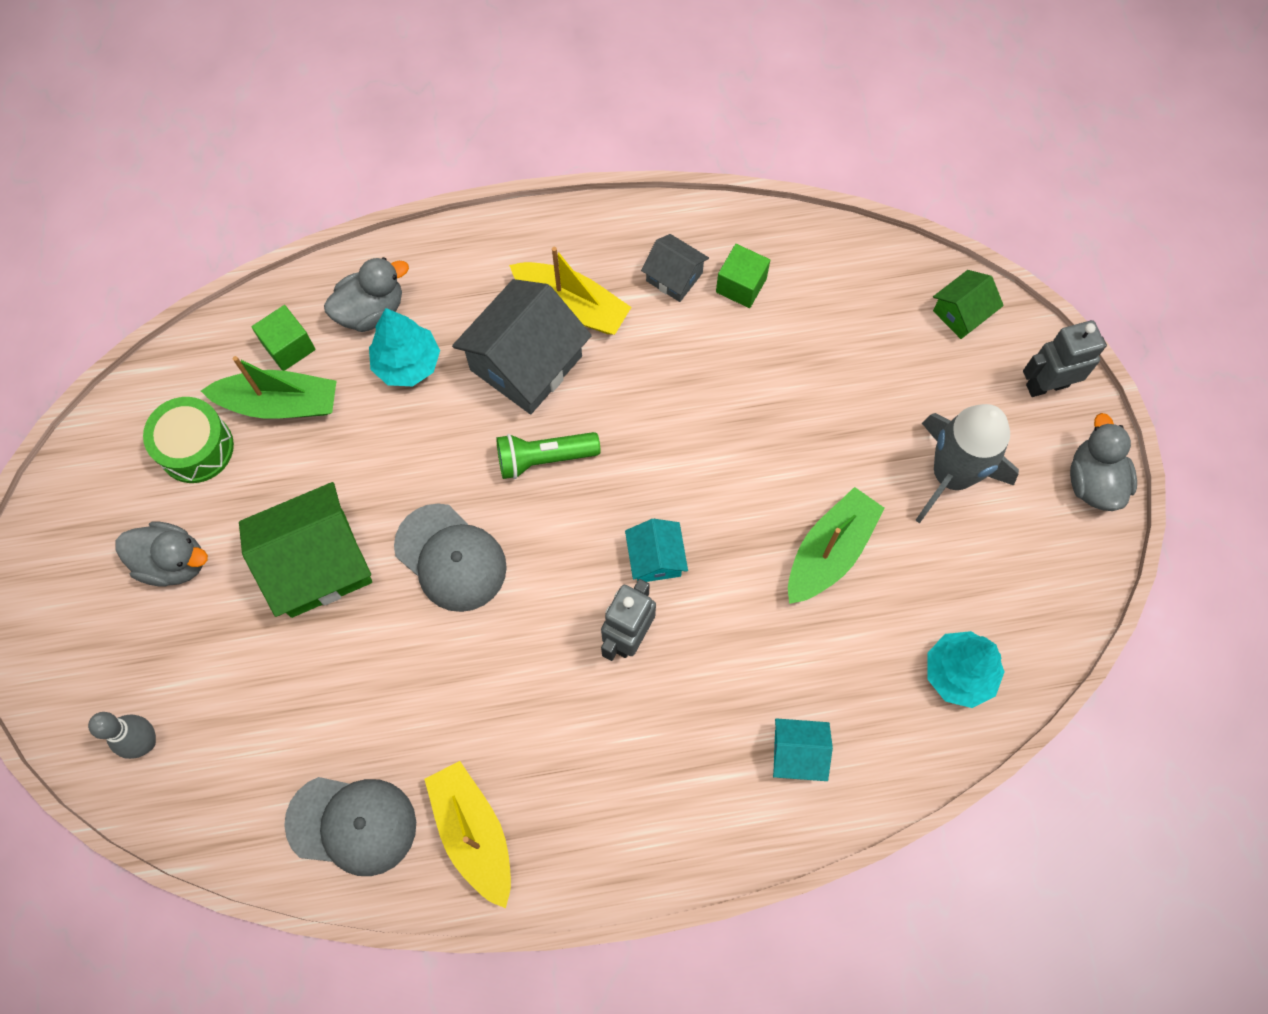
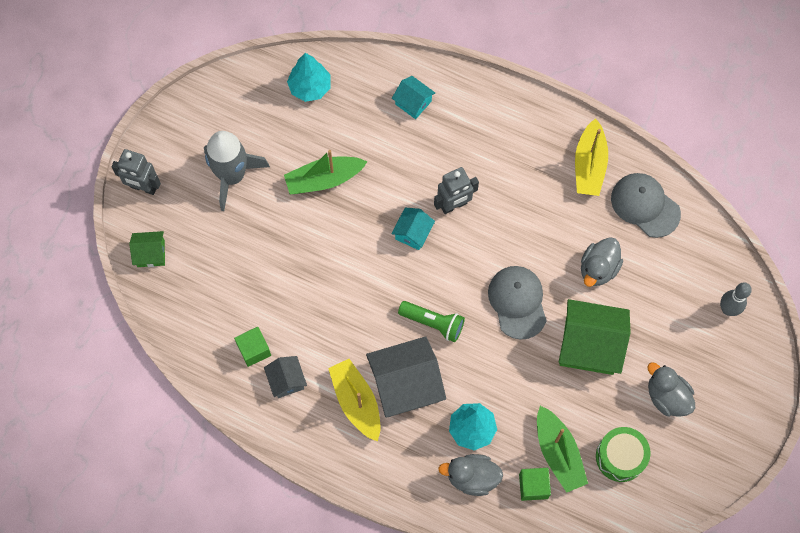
camera: 145 degrees left, 0 degrees up
green boat [201,356,336,418] -> green boat turned 150 degrees counterclockwise [537,406,588,493]
grey duck [1070,413,1137,511] -> grey duck moved to [581,237,623,287]

